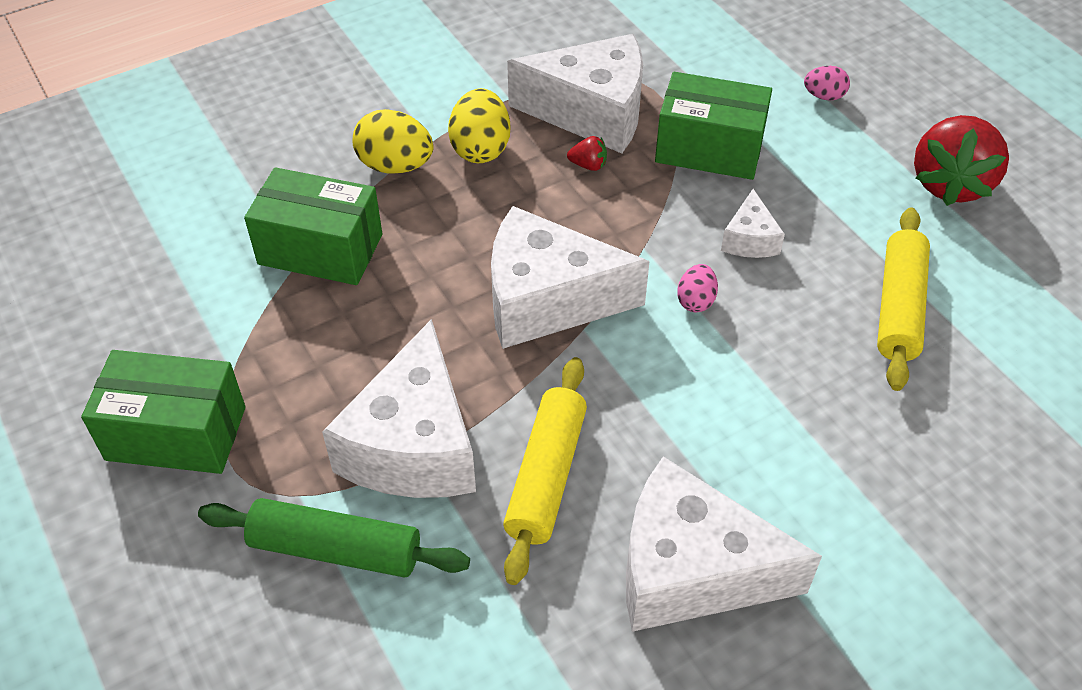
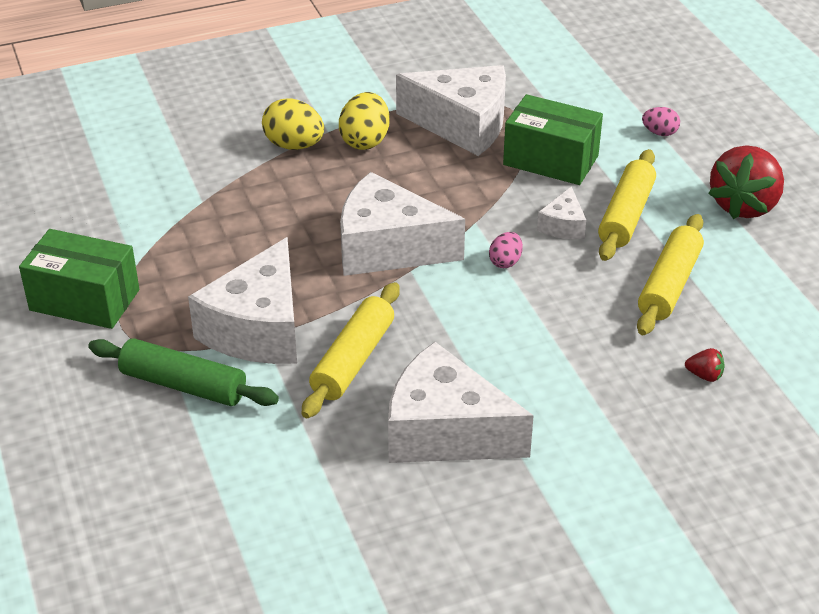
camera: 10 degrees right, 10 degrees down
green box [244,167,382,285] -> none
red strawberry [567,136,607,171] -> red strawberry moved to [685,348,725,382]
none -> yellow rolling pin [598,149,656,261]

